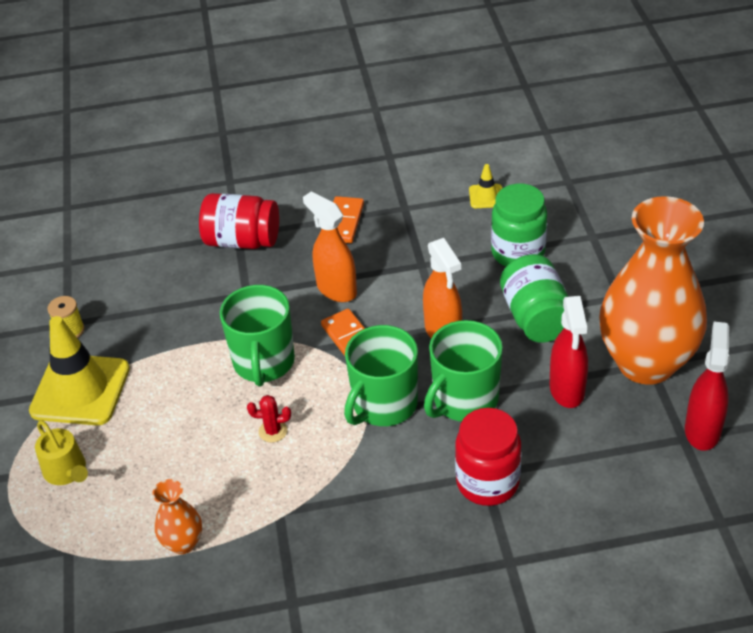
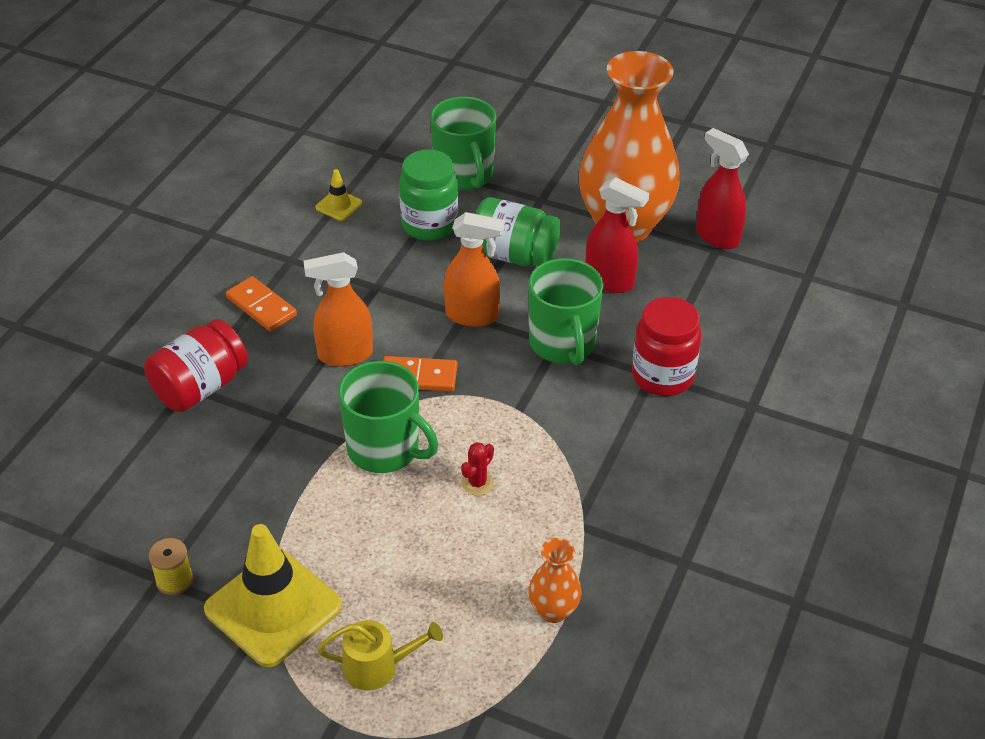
camera: 60 degrees left, 0 degrees up
green mug [344,325,418,426] -> green mug moved to [430,97,496,191]

